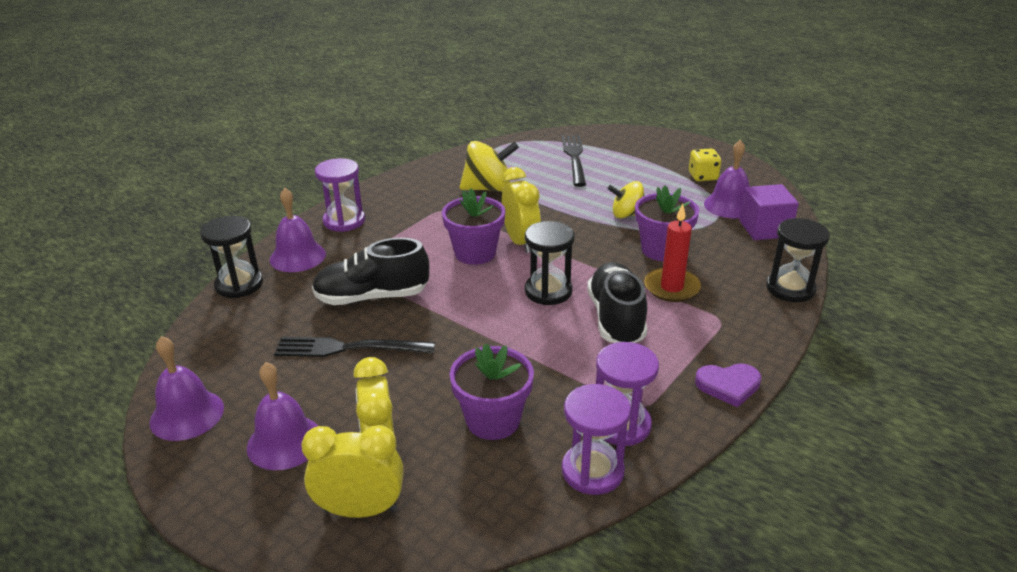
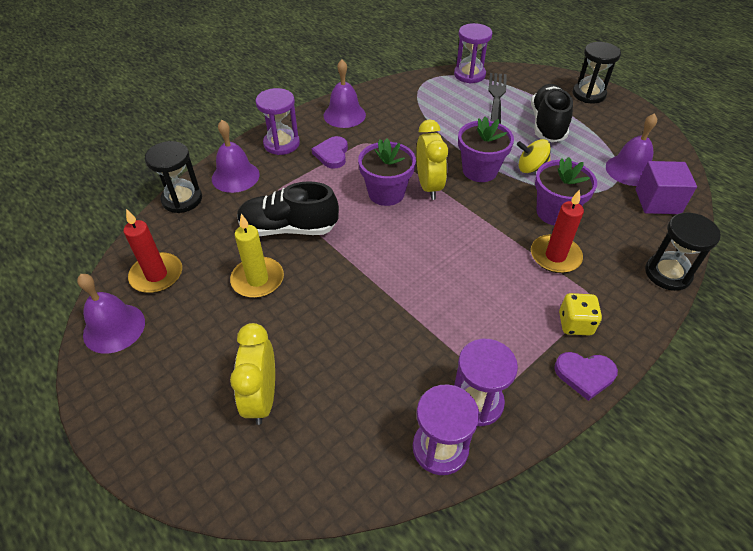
camera: 10 degrees right, 15 degrees up
purple bell [247,362,318,470] -> purple bell moved to [324,60,366,128]
black fork [274,337,435,357] -> yellow candle [230,214,284,298]
yellow clock [301,425,404,518] -> none
purple flower pot [450,344,534,440] -> purple flower pot moved to [458,116,514,182]
yellow spinning top [460,141,519,192] -> none
black hourglass [525,221,575,305] -> black hourglass moved to [573,42,621,104]
black shoe [587,262,647,343] -> black shoe moved to [531,84,573,142]
yellow dice [689,148,721,181] -> yellow dice moved to [559,293,602,336]
none -> red candle [124,209,182,293]
none -> purple heart [312,136,348,169]
none -> purple hourglass [454,23,492,83]

